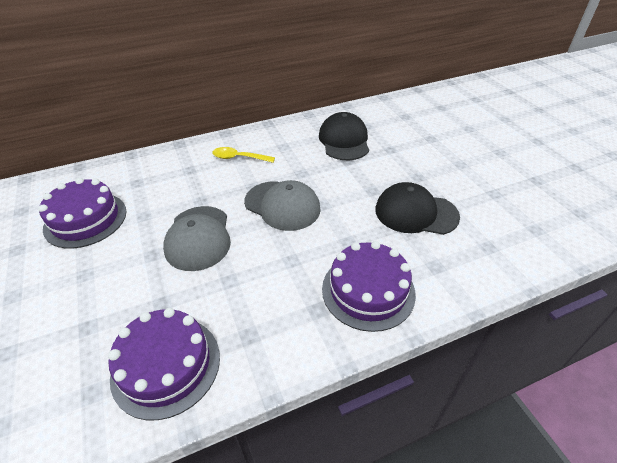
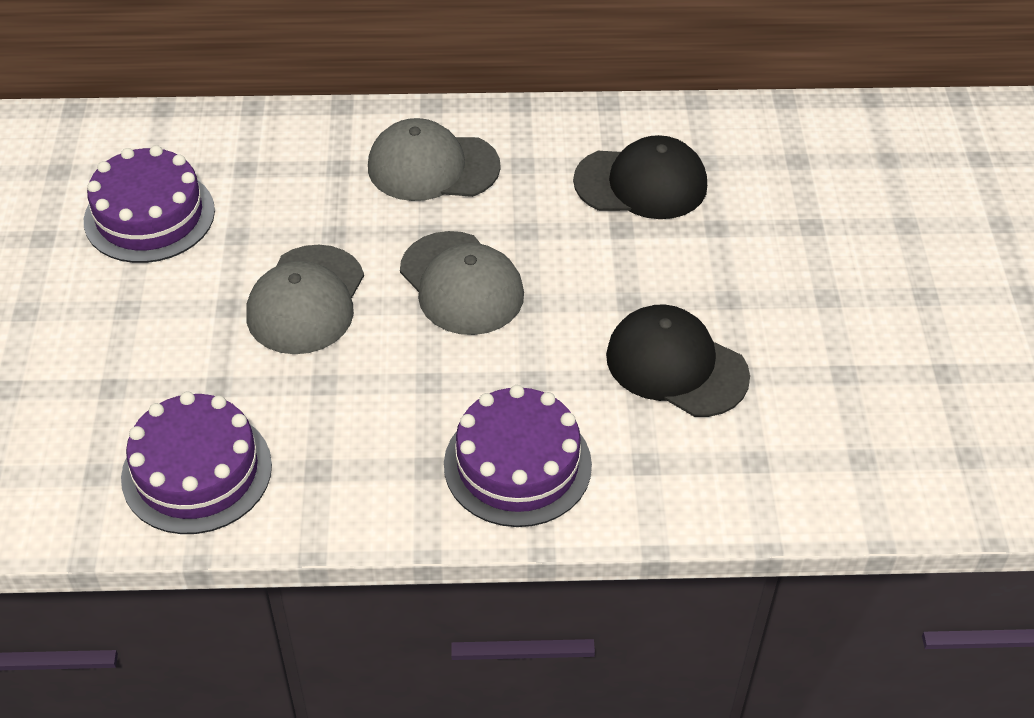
camera: 20 degrees right, 5 degrees up
yellow spoon [212,147,275,163] -> grey cap [368,118,501,201]
black cap [319,112,369,160] -> black cap turned 75 degrees clockwise [573,135,707,219]

